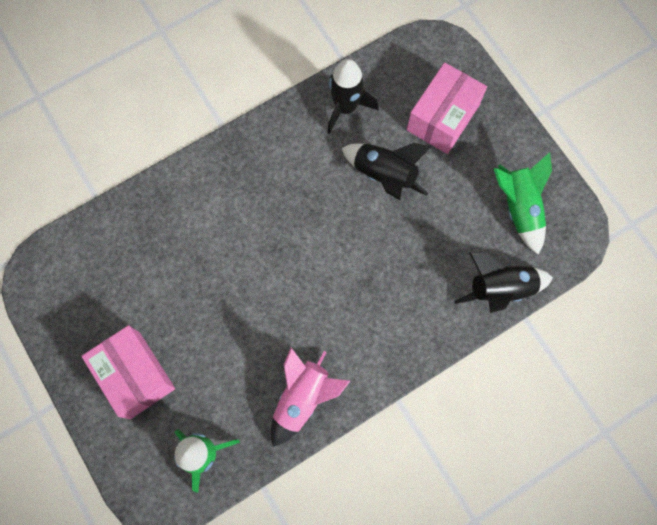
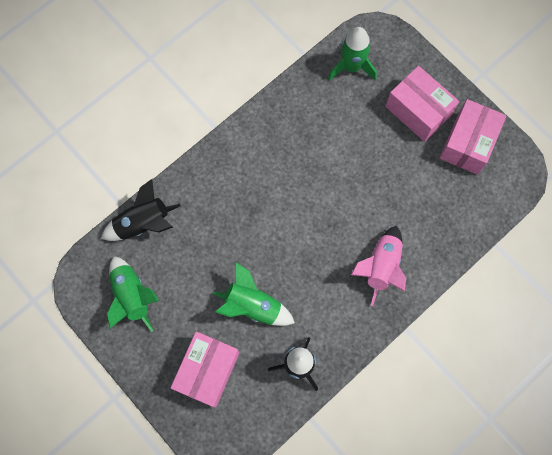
camera: 170 degrees right, 0 degrees up
pink rocket [271,348,350,447] -> pink rocket moved to [351,226,406,306]
black rocket [342,143,431,200] -> green rocket [212,262,295,326]
none -> pink box [440,99,507,175]

